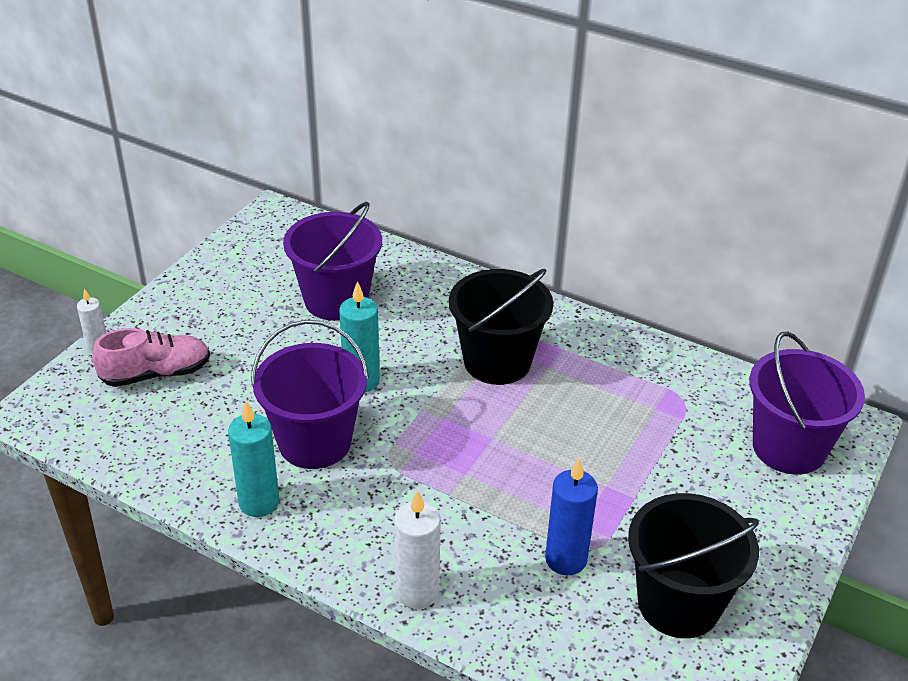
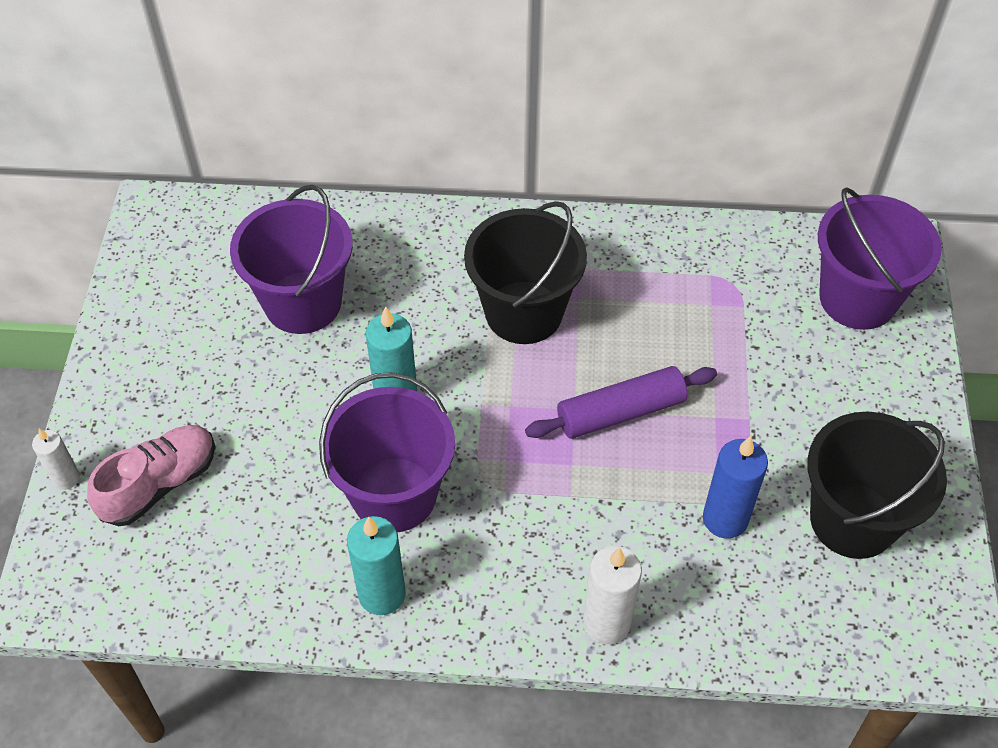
camera: 25 degrees left, 15 degrees up
none -> purple rolling pin [525,366,717,439]

